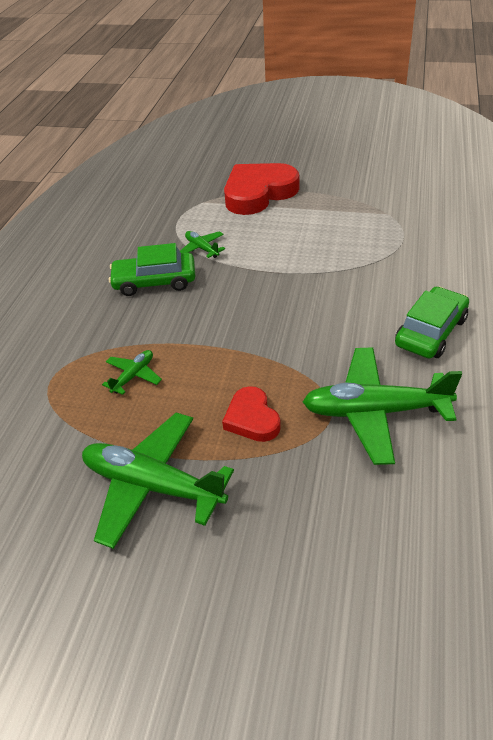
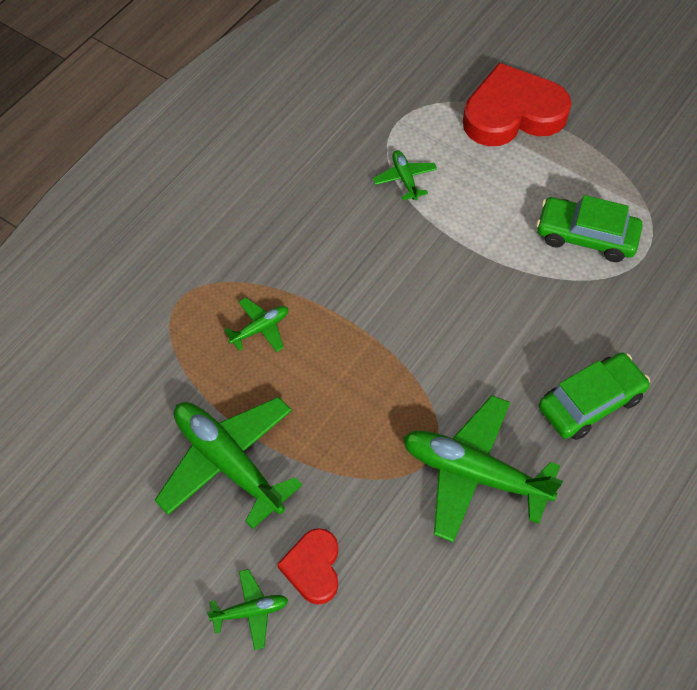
camera: 20 degrees right, 15 degrees up
green car [109,243,195,296] -> green car moved to [536,195,643,262]
red heart [222,386,281,442] -> red heart moved to [277,528,338,605]
none -> green plane [207,569,288,650]

